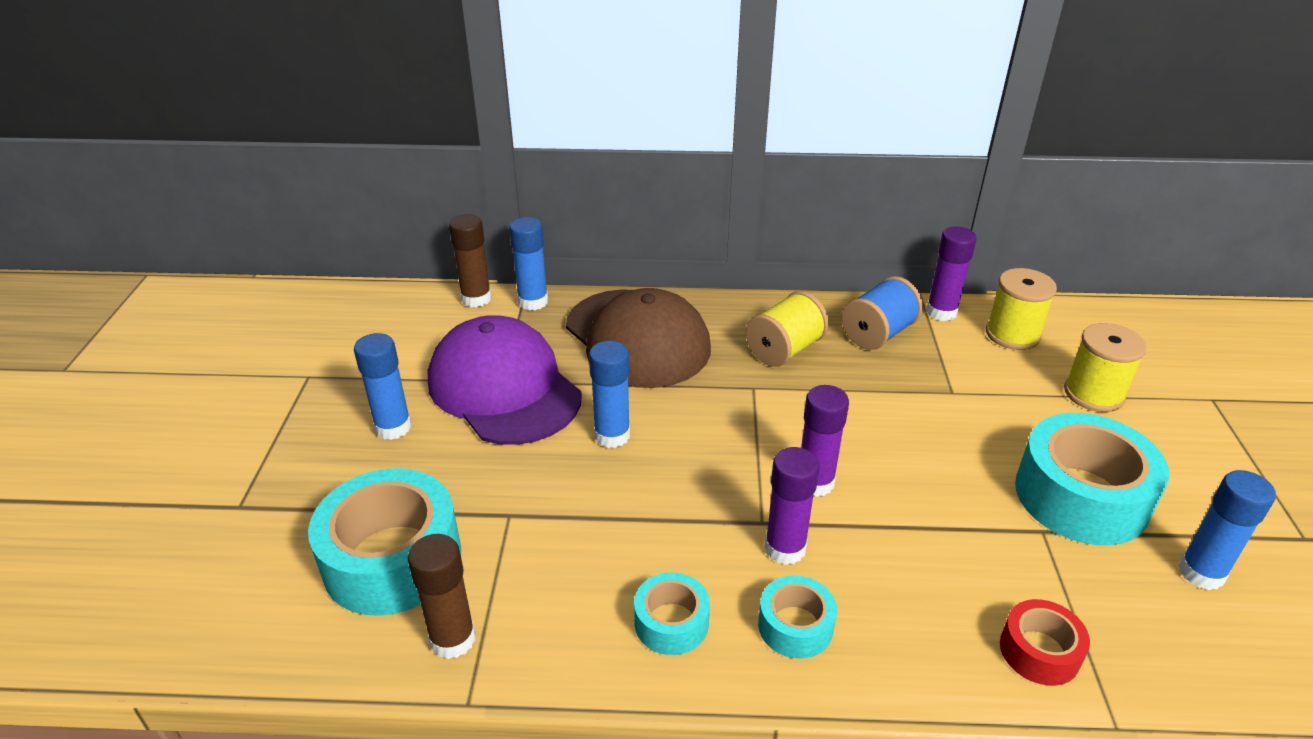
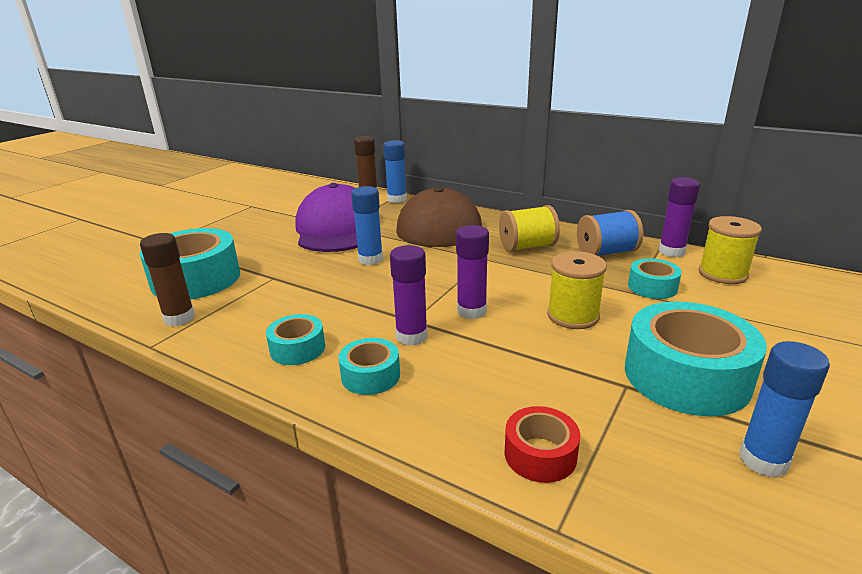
camera: 30 degrees right, 10 degrees down
blue glue stick [354,333,412,440] -> none
yellow spool [1064,323,1147,412] -> yellow spool moved to [547,251,607,329]
none -> turquoise tape [628,258,682,299]

